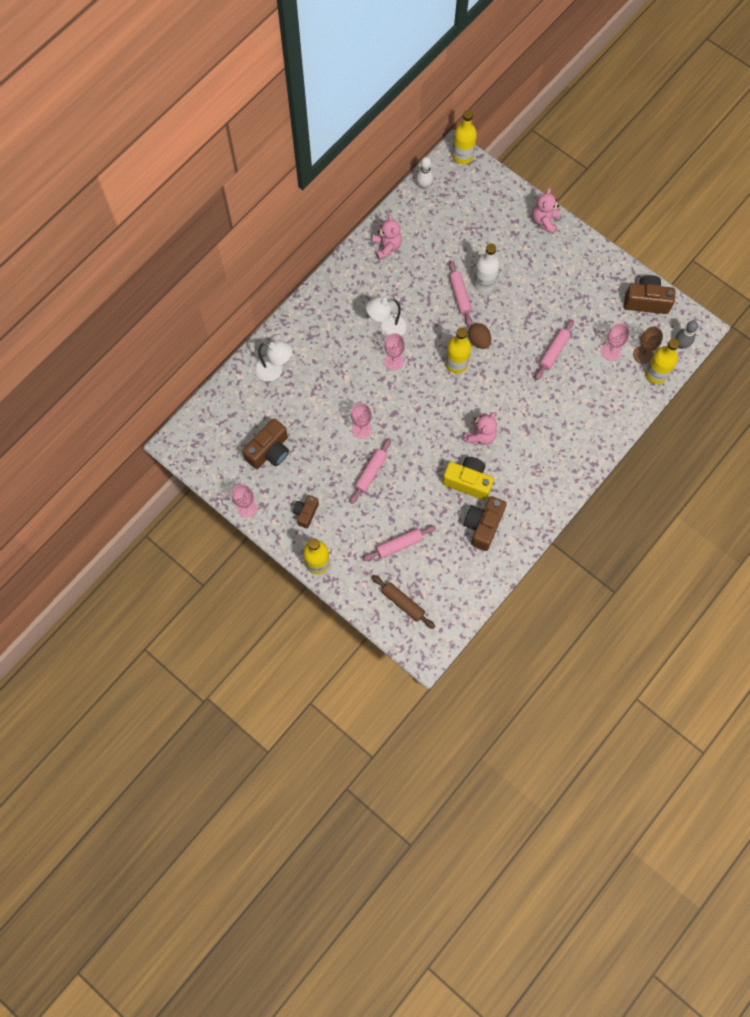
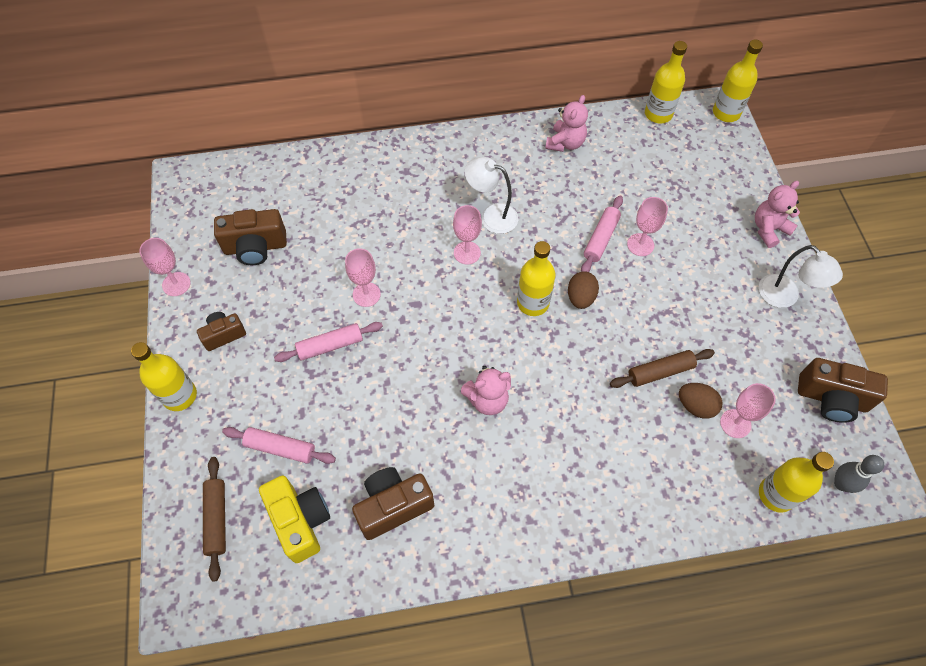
camera: 40 degrees right, 10 degrees down
white lamp [254,341,292,381] -> white lamp moved to [759,245,843,308]
white bowling pin [416,157,434,190] -> yellow bottle [645,41,687,124]
yellow camera [442,457,494,500] -> yellow camera moved to [259,475,330,563]
white bottle [473,244,500,293] -> pink goblet [627,197,668,256]
pink rolling pin [535,319,574,380] -> brown rolling pin [610,349,715,388]
brown camera [624,275,675,314] -> brown camera turned 150 degrees clockwise [798,358,888,423]
brown goblet [633,327,663,364] -> none
none -> brown egg [679,383,723,419]

